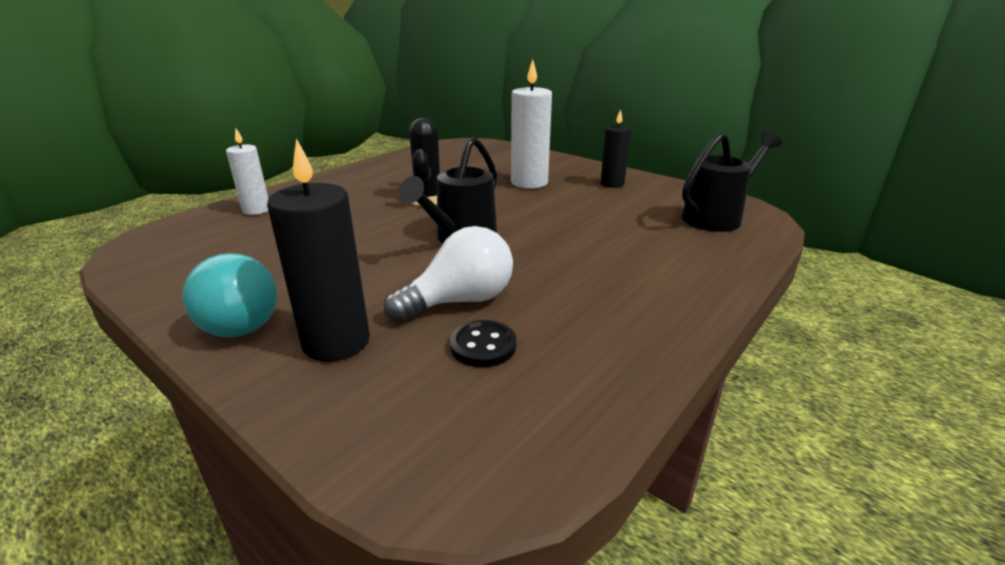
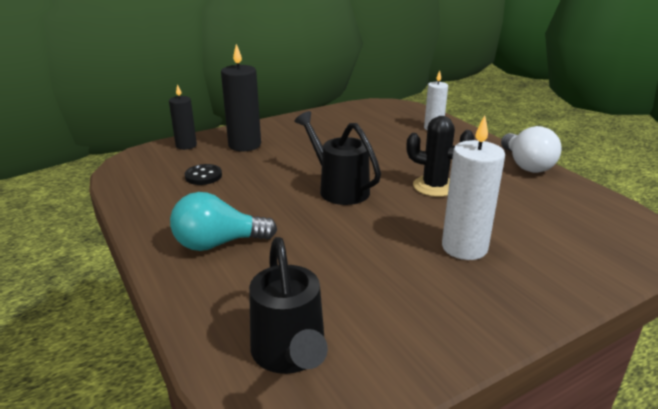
camera: 110 degrees right, 0 degrees up
turquoise light bulb [182,253,277,337] -> turquoise light bulb moved to [170,192,277,251]
white light bulb [384,226,513,322] -> white light bulb moved to [501,126,562,173]
black candle [601,109,631,188] -> black candle moved to [169,84,197,150]

